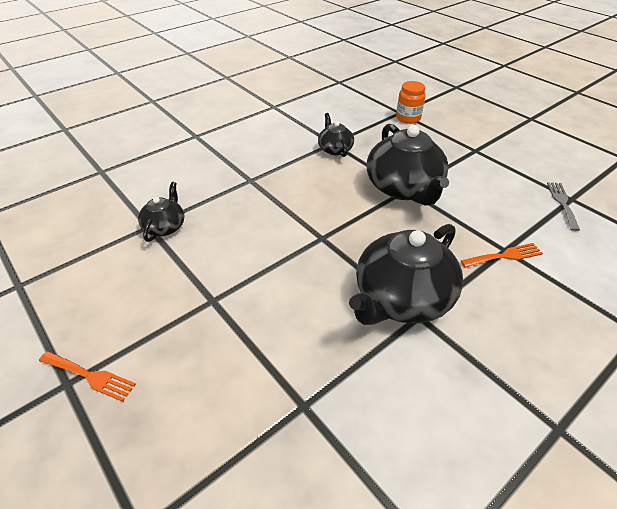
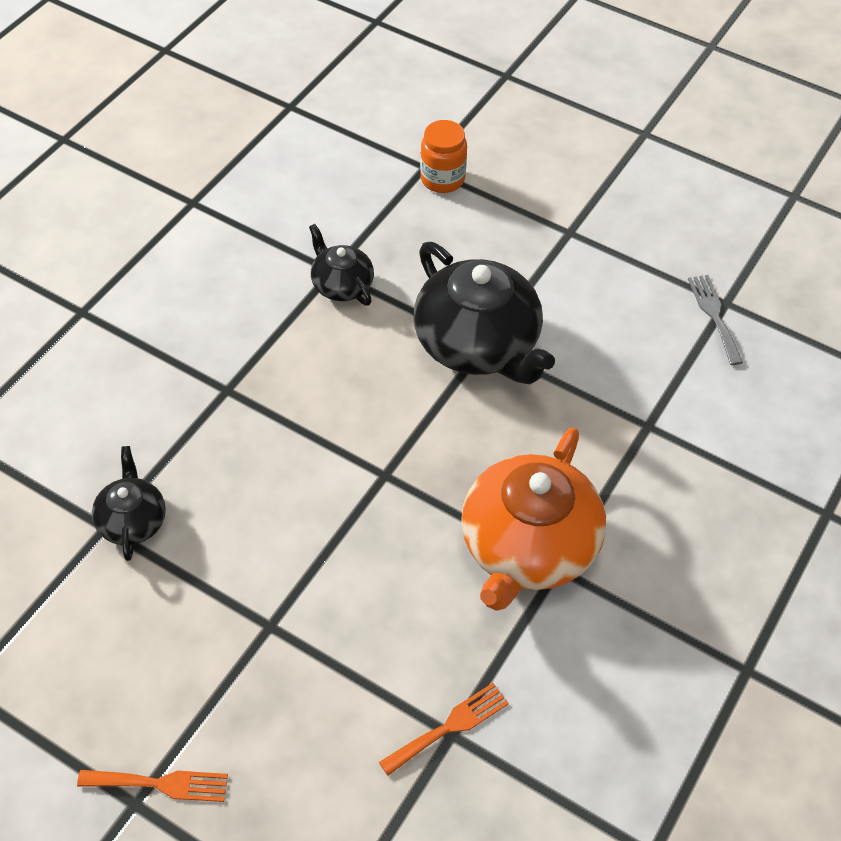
camera: 20 degrees left, 10 degrees up
black teapot [349,224,463,325] -> orange teapot [461,427,606,611]
orange fork [461,243,543,268] -> orange fork moved to [379,683,509,776]

